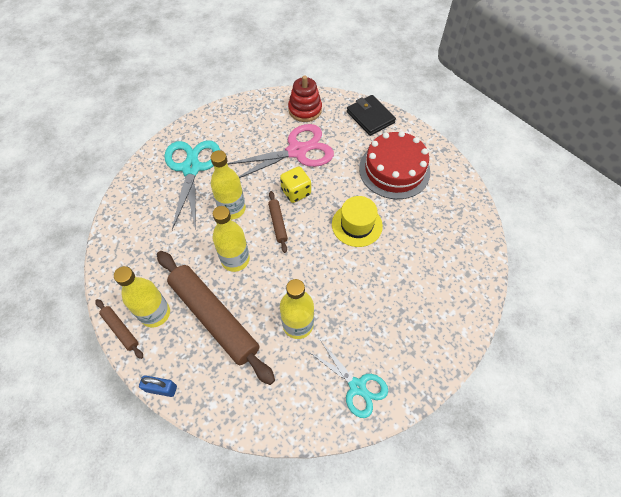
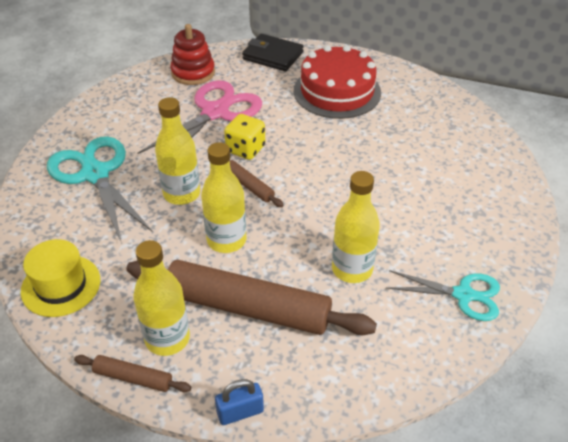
camera: 30 degrees left, 15 degrees down
yellow hat [332,196,383,247] -> yellow hat moved to [21,239,100,317]

